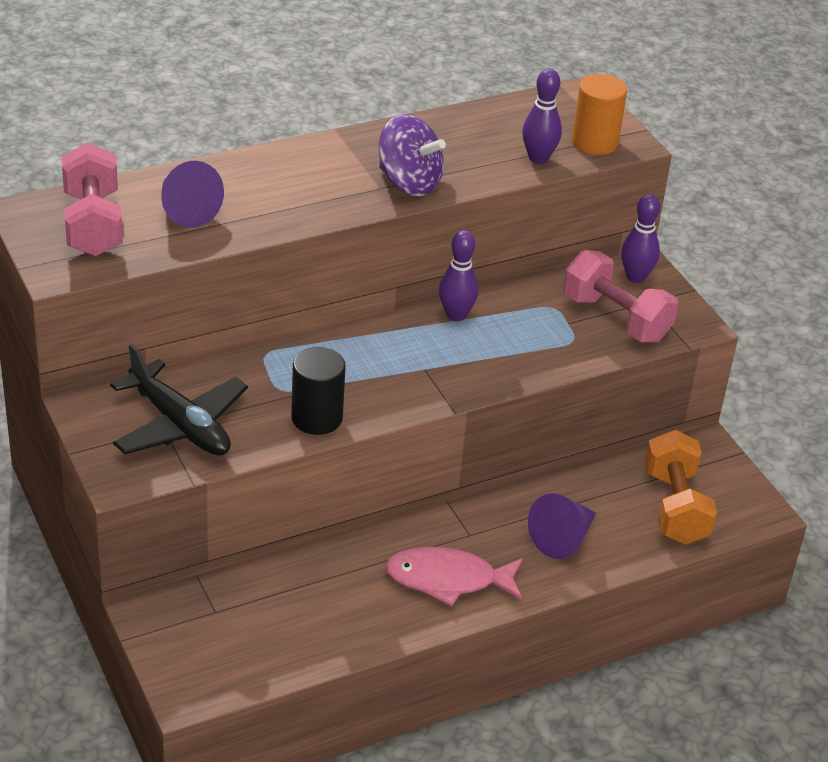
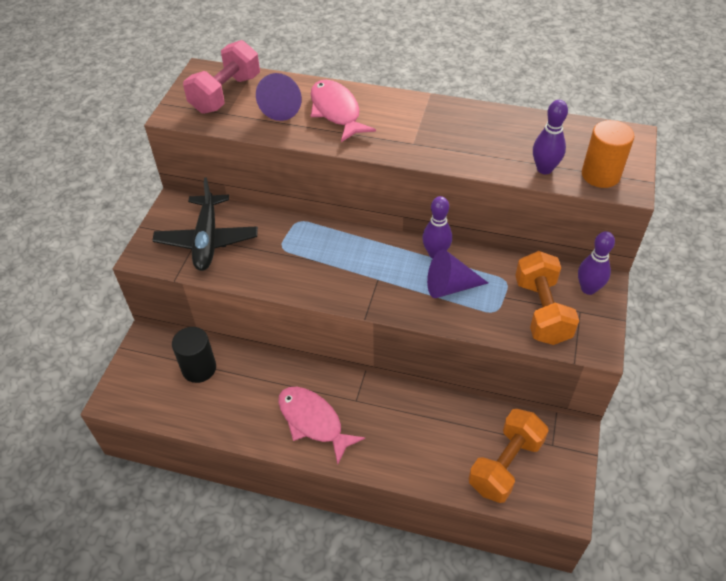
camera: 45 degrees right, 10 degrees up
black cylinder [291,347,346,435] -> black cylinder moved to [172,327,216,383]
purple spinning top [379,114,446,196] -> none
purple cone [528,493,596,559] -> purple cone moved to [427,249,488,298]
pink dumbbell [563,250,678,343] -> orange dumbbell [515,251,579,345]
none -> pink fish [311,80,376,142]

